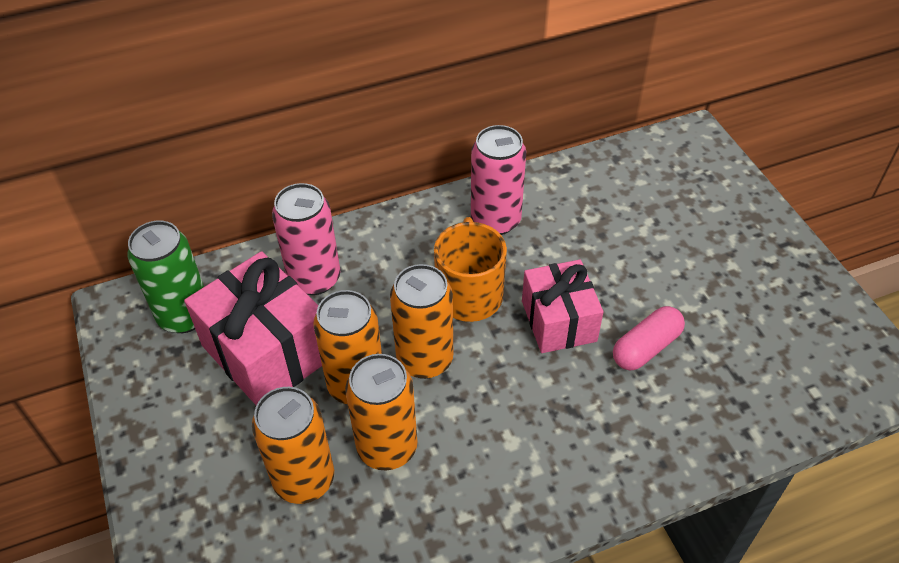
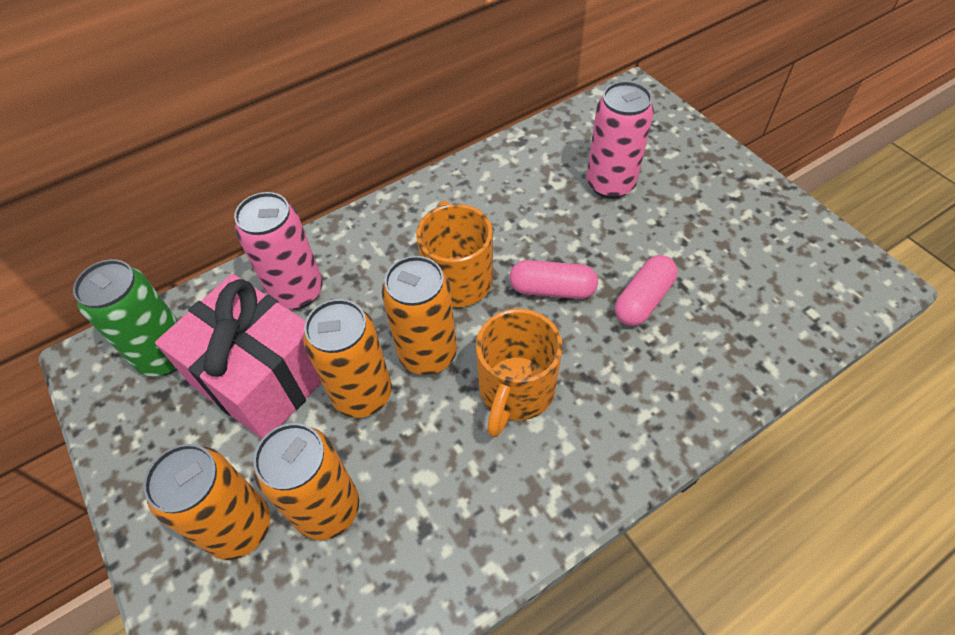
camera: 10 degrees left, 5 degrees up
orange can [345,354,418,470] -> orange can moved to [143,444,270,560]
pink can [471,125,526,235] -> pink can moved to [587,81,654,199]
pink gift [522,260,603,353] -> pink capsule [510,260,598,299]
none -> orange mug [476,309,563,438]

